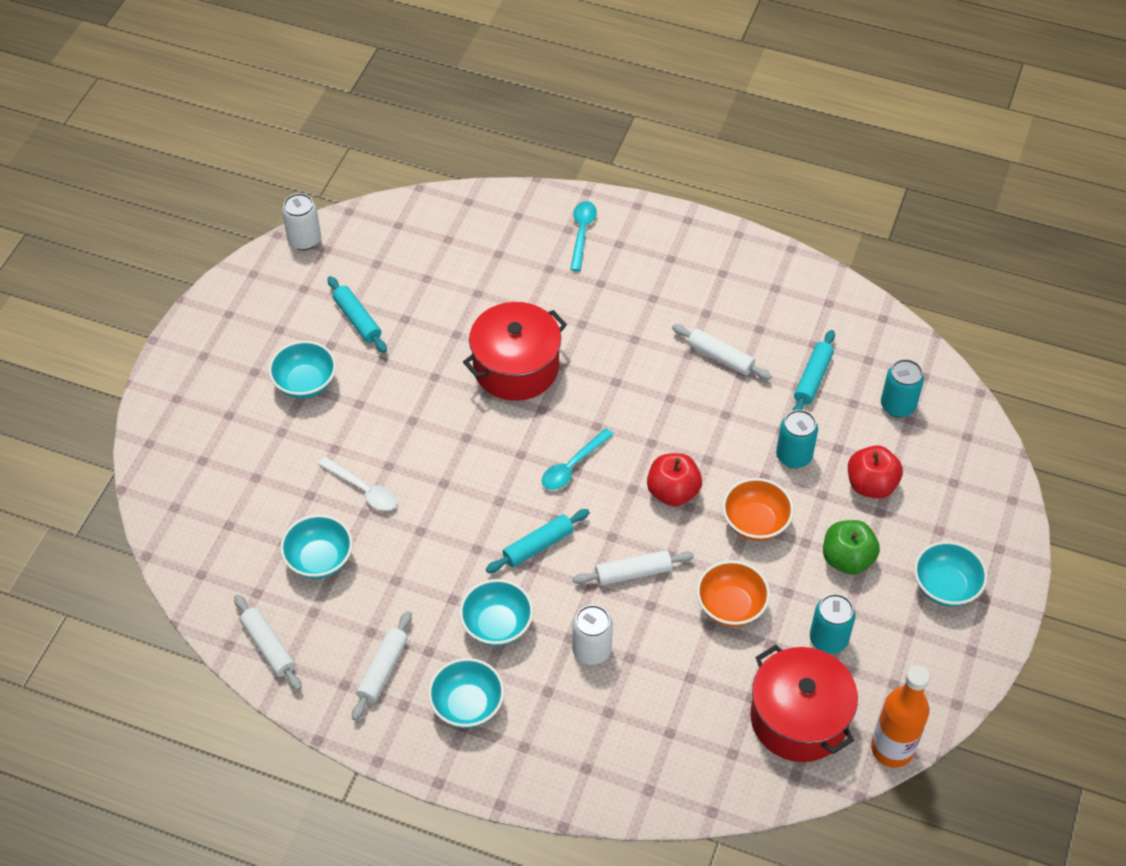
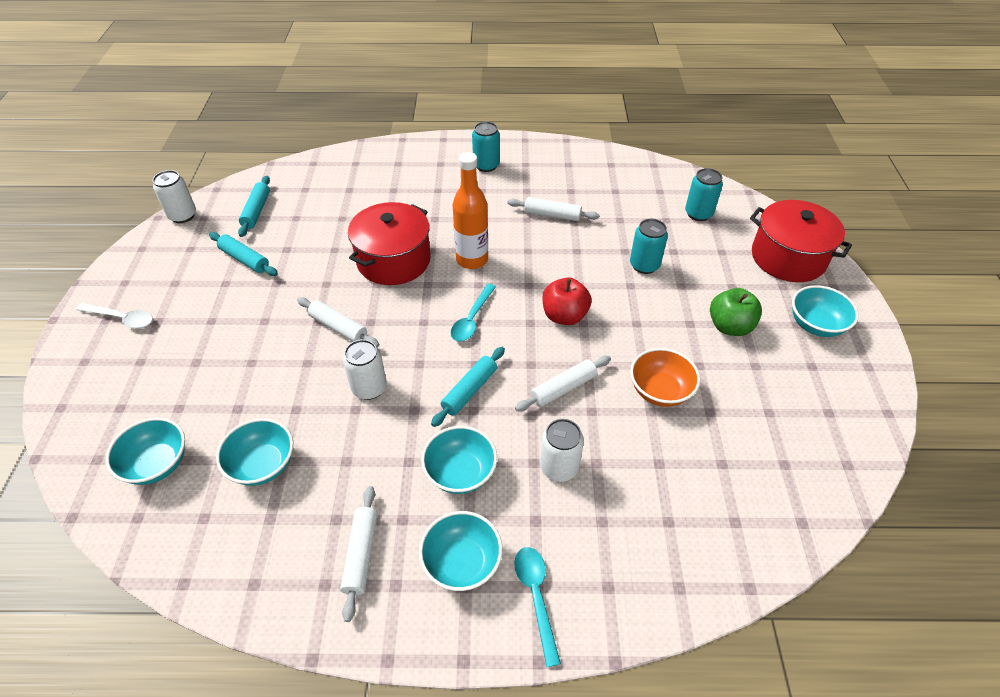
camera: 20 degrees left, 5 degrees down
white rolling pin [234,595,302,691] -> white rolling pin moved to [297,297,379,347]
turquoise bowl [268,341,336,399] -> turquoise bowl moved to [106,418,185,485]
white spoon [318,457,397,511] -> white spoon moved to [76,303,153,328]
turquoise spoon [570,201,597,271] -> turquoise spoon moved to [514,547,561,667]
orange bowl [722,478,794,541] -> none
red pot [750,645,858,762] -> red pot moved to [750,200,852,282]
turquoise rolling pin [793,330,835,411] -> turquoise rolling pin moved to [238,176,270,237]
turquoise can [810,594,856,654] -> turquoise can moved to [472,121,500,172]
red apple [848,445,903,499] -> none
orange bottle [871,665,930,768] -> orange bottle moved to [453,152,488,269]
none -> white can [343,339,387,400]

